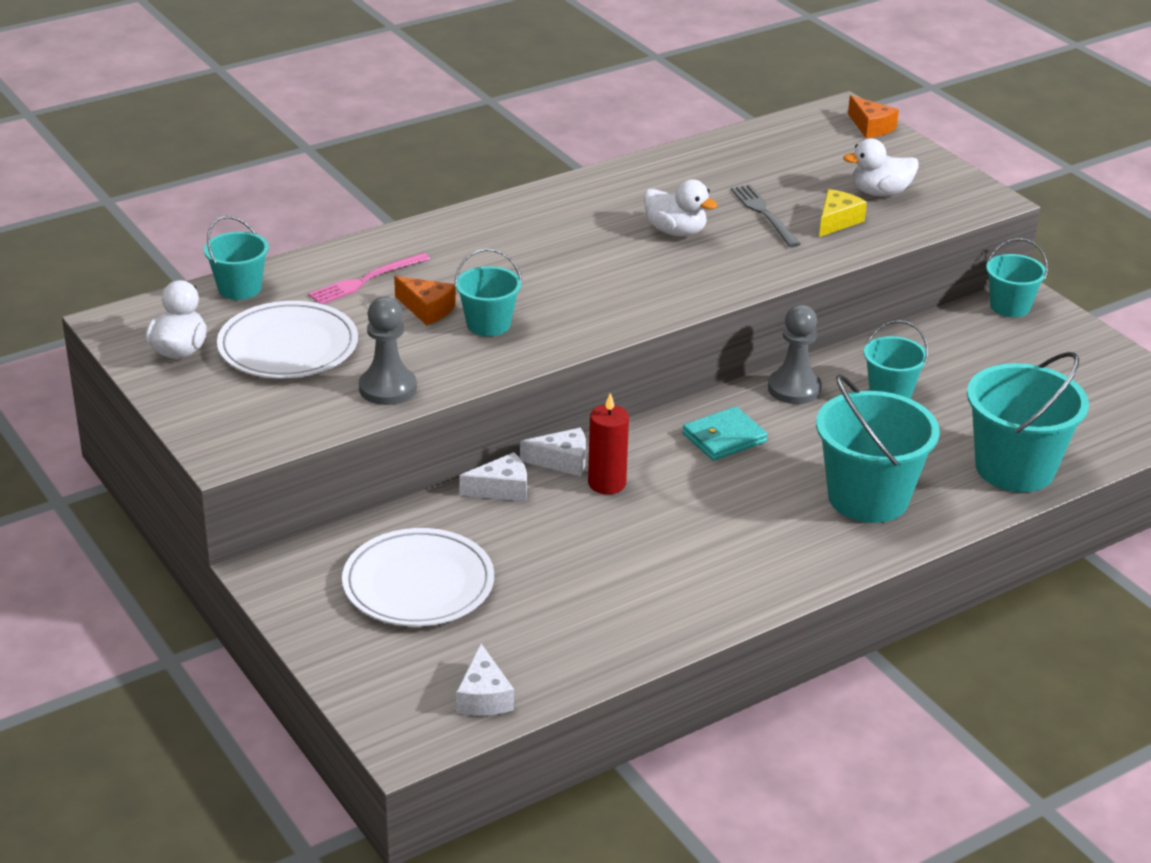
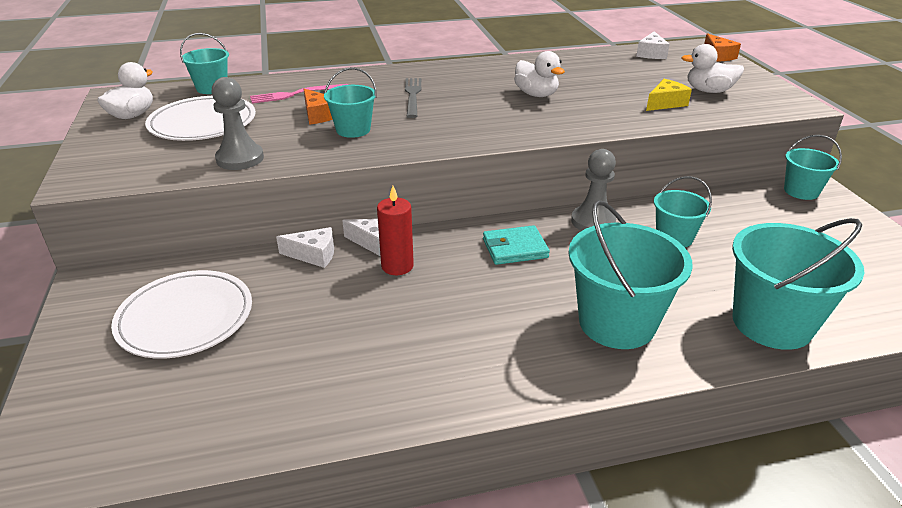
camera: 20 degrees right, 0 degrees up
white cheese [456,644,514,716] -> white cheese moved to [636,31,670,59]
grey fork [731,185,800,247] -> grey fork moved to [405,78,421,118]

